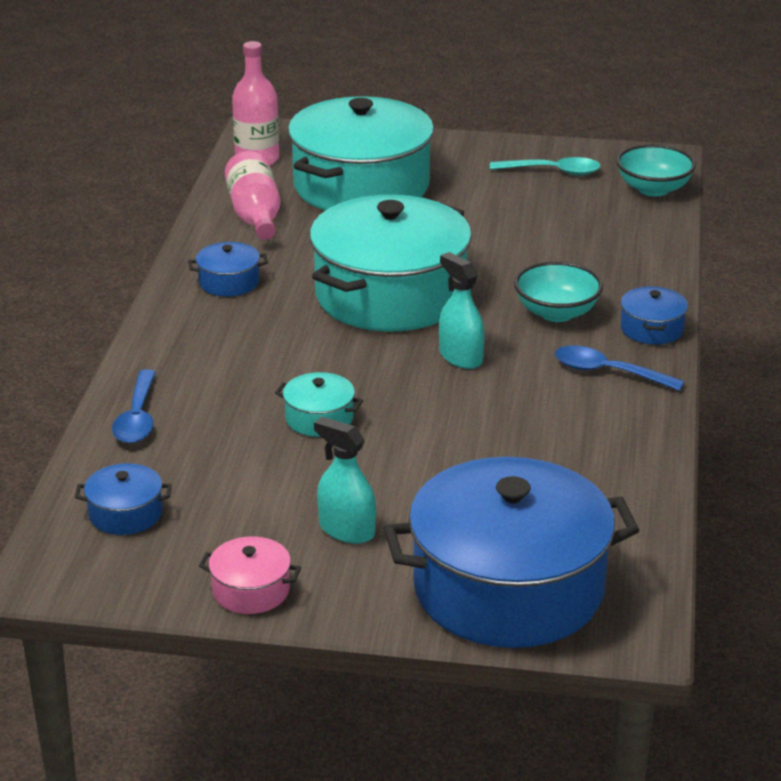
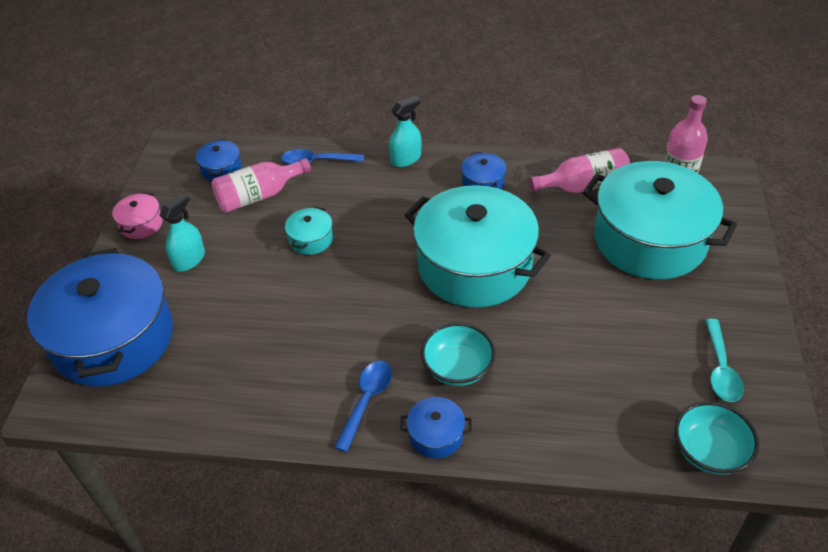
camera: 90 degrees right, 15 degrees up
turquoise spray bottle [439,252,485,369] -> turquoise spray bottle moved to [389,95,421,167]
none -> pink bottle [212,158,311,212]

